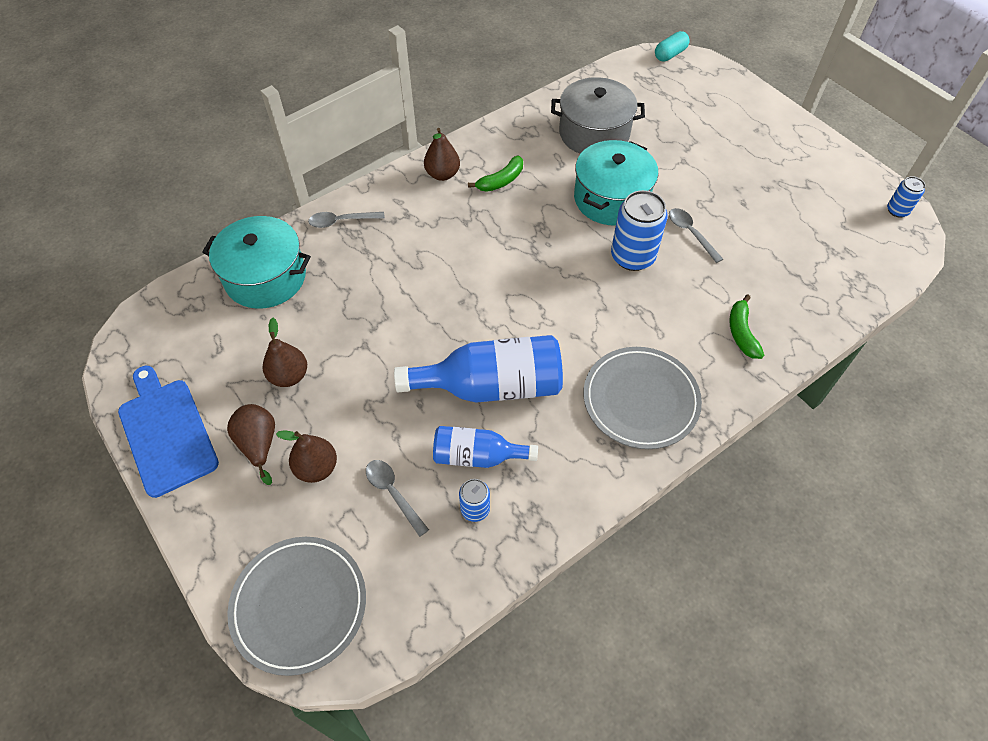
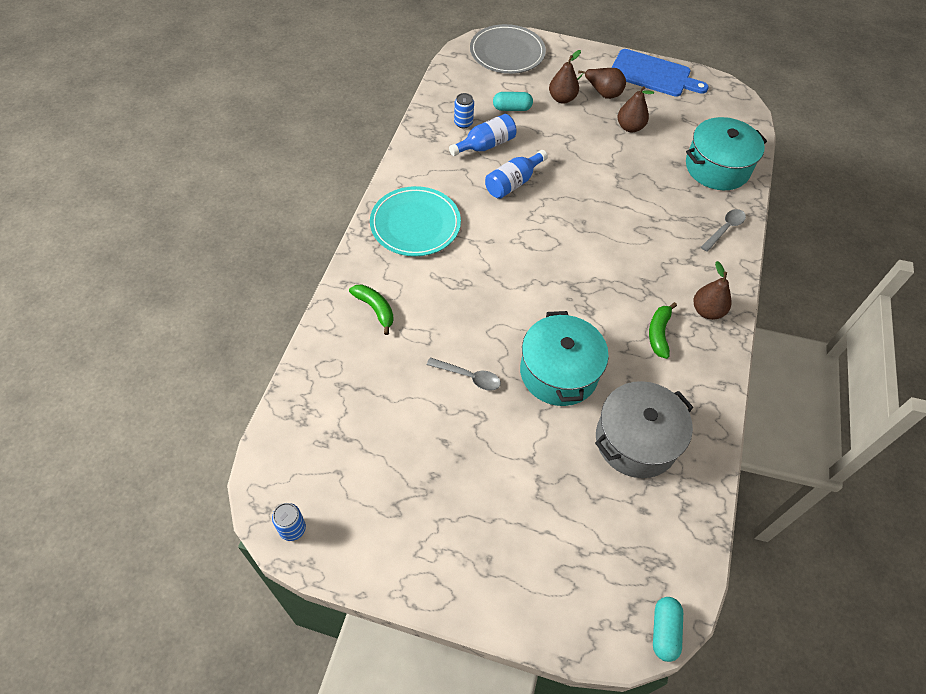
camera: 140 degrees right, 0 degrees up
grey spoon [366,460,429,537] -> turquoise capsule [493,92,533,111]
blue bottle [394,335,563,403] -> blue bottle [485,150,548,199], size x0.60
grey plate [583,347,702,449] -> turquoise plate [370,186,461,256]
blue can [611,190,668,271] -> none

